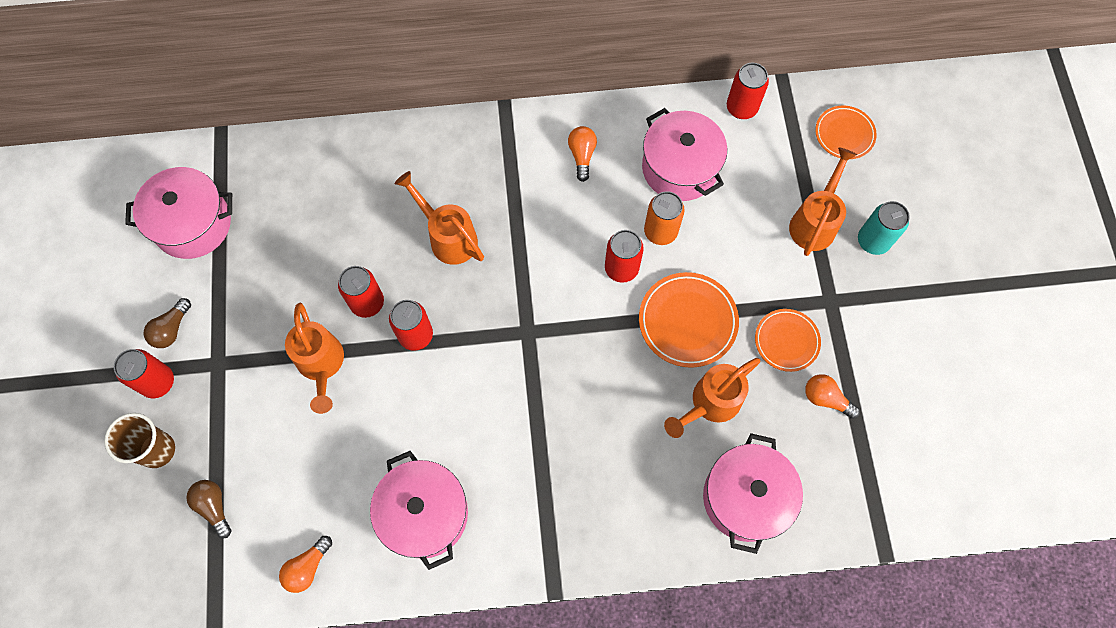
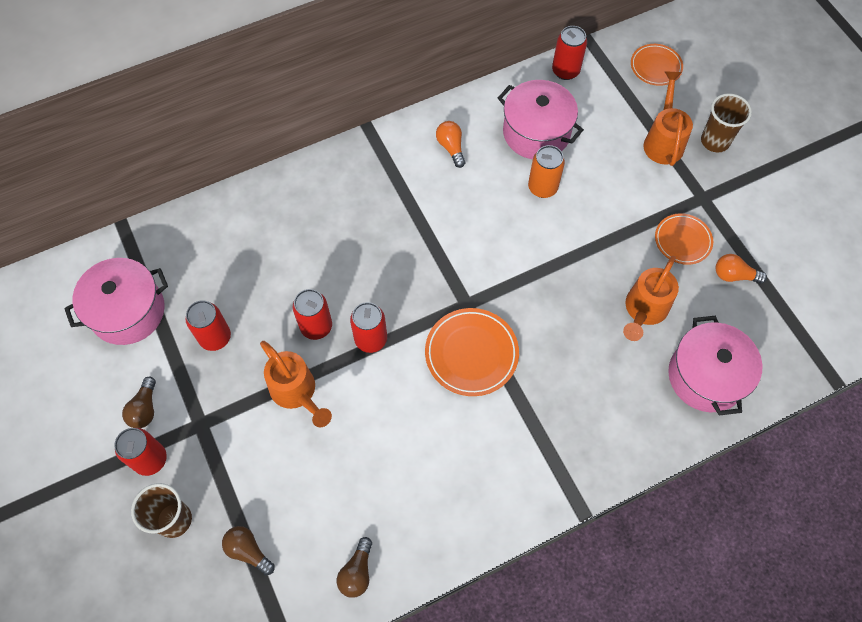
camera: 20 degrees left, 5 degrees down
orange light bulb [279,536,332,593] -> brown light bulb [337,537,372,598]
pink pot [370,451,468,570] -> none
orange watering can [395,171,484,265] -> none
red can [605,230,644,283] -> red can moved to [185,300,231,351]
orange plate [639,272,739,368] -> orange plate moved to [425,308,519,396]
turquoise can [858,201,910,255] -> brown cup [701,93,752,152]

